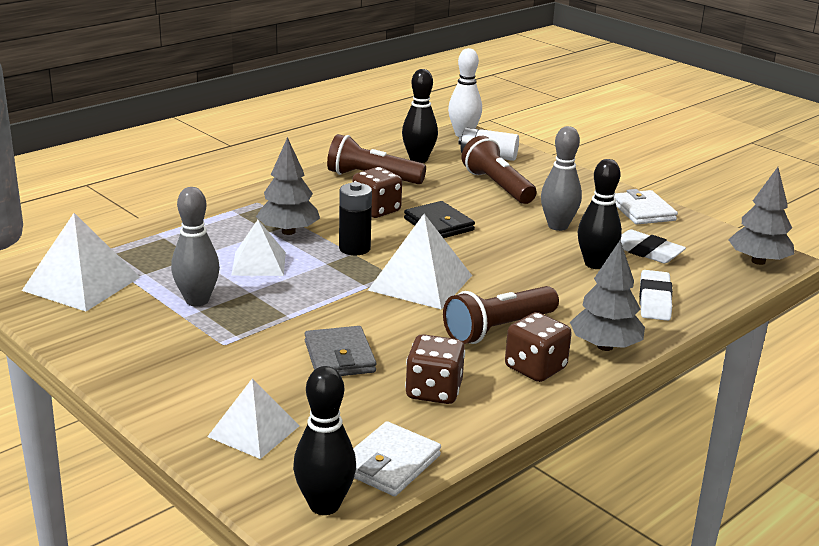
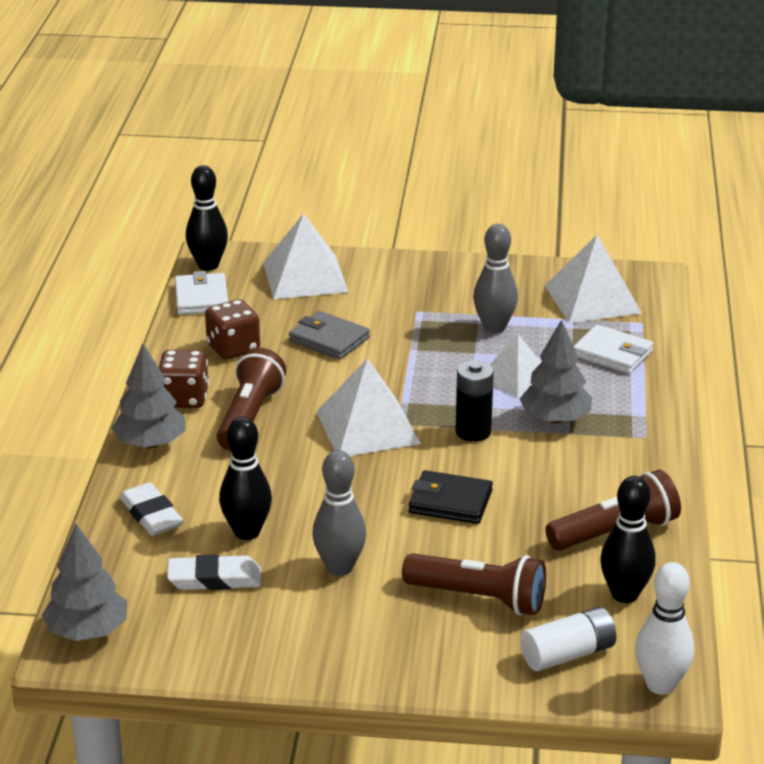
camera: 140 degrees right, 5 degrees up
white pyramid [207,378,299,459] -> white pyramid [263,213,348,299], size x1.52
brown dice [352,167,402,218] -> none
white wallet [614,189,678,224] -> white wallet moved to [574,324,653,374]

